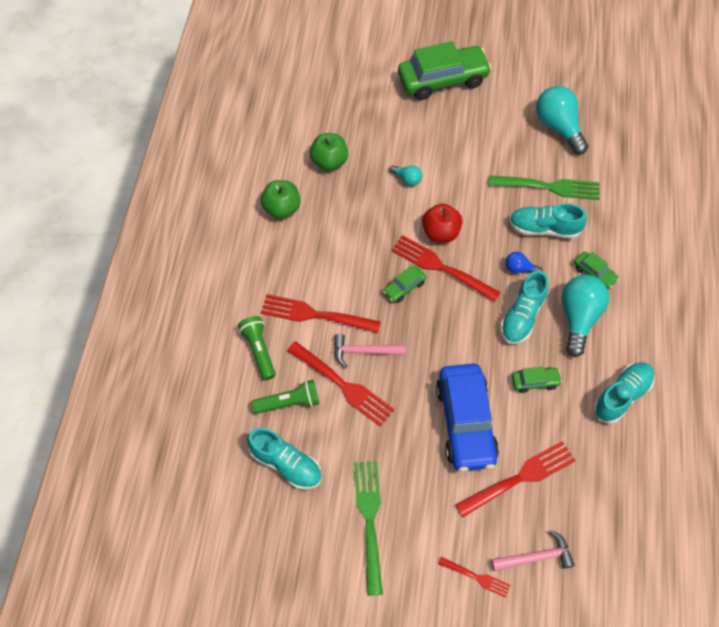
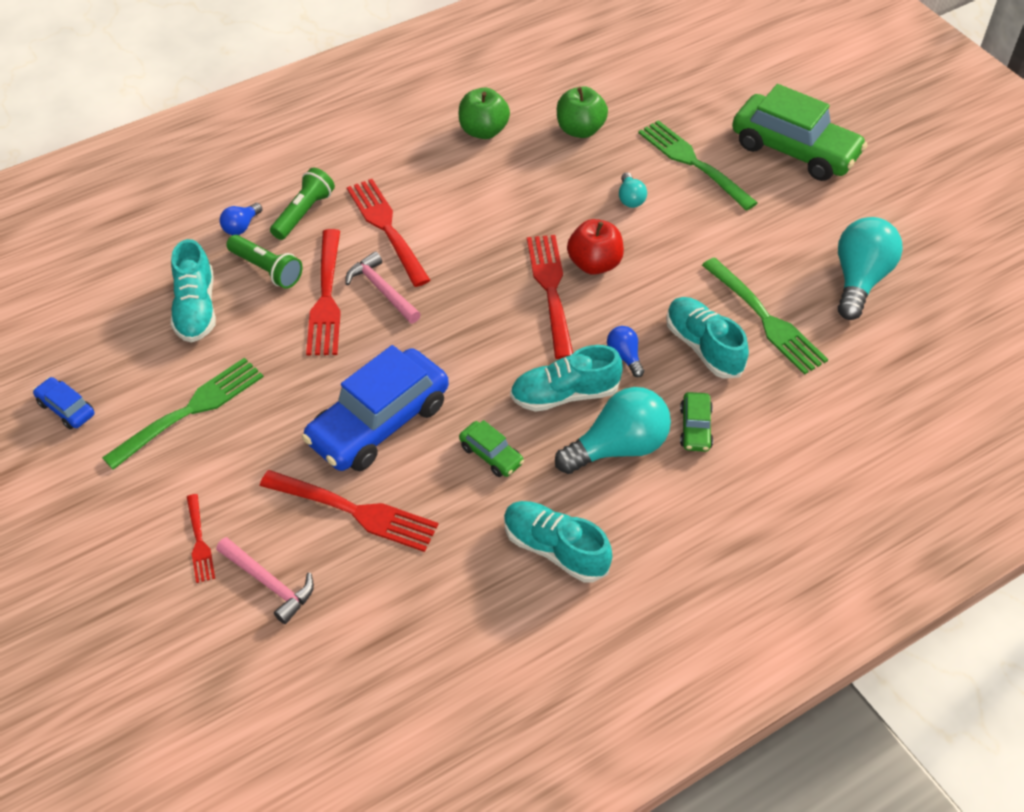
camera: 50 degrees right, 10 degrees down
green car [383,266,427,303] -> none
turquoise shoe [593,362,655,424] -> turquoise shoe turned 150 degrees counterclockwise [504,501,612,582]
none -> blue car [33,377,94,429]
none -> blue light bulb [220,203,263,235]
none -> green fork [638,120,758,211]

